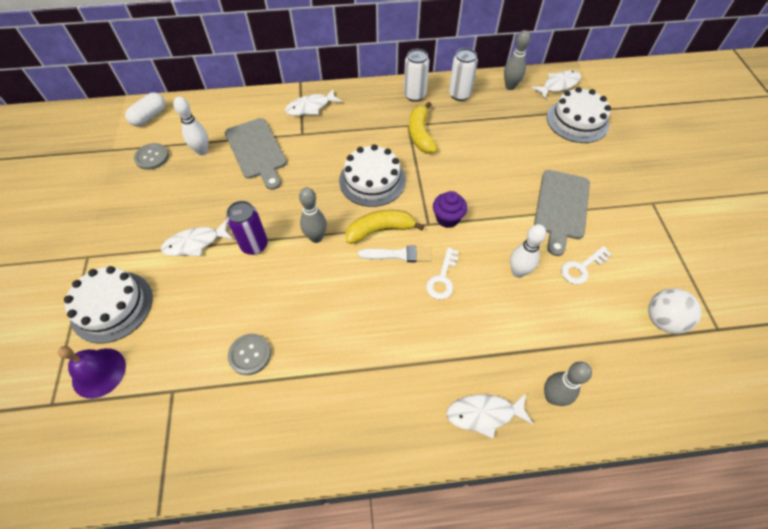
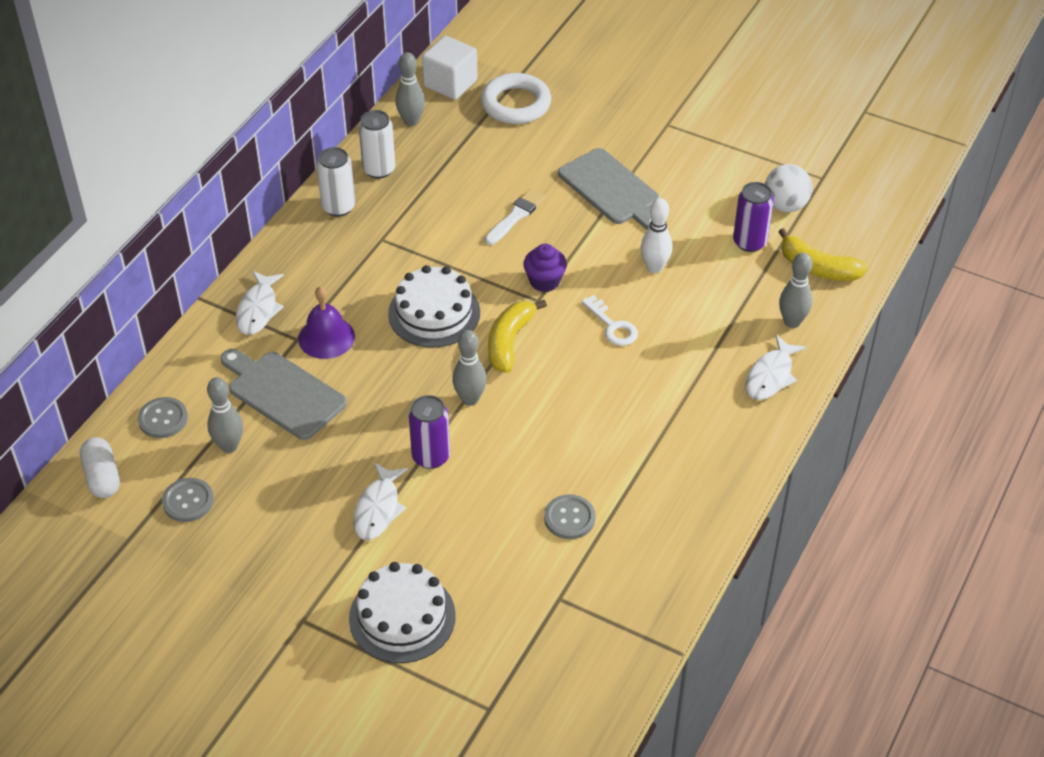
camera: 55 degrees left, 10 degrees down
purple bell [58,346,126,399] -> purple bell moved to [298,286,355,359]
white bowling pin [173,97,208,156] -> grey bowling pin [207,377,243,453]
grey cutting board [225,118,287,190] -> grey cutting board turned 150 degrees counterclockwise [221,349,347,440]
white brush [358,245,432,262] -> white brush moved to [485,189,546,245]
yellow banana [409,102,437,153] -> yellow banana moved to [778,228,869,281]
white fish [531,70,581,99] -> white cube [422,36,478,100]
white cake [547,87,611,143] -> white ring [481,73,551,124]
white key [561,246,612,284] -> none
none -> grey button [138,397,188,438]
none -> purple can [733,182,774,252]

